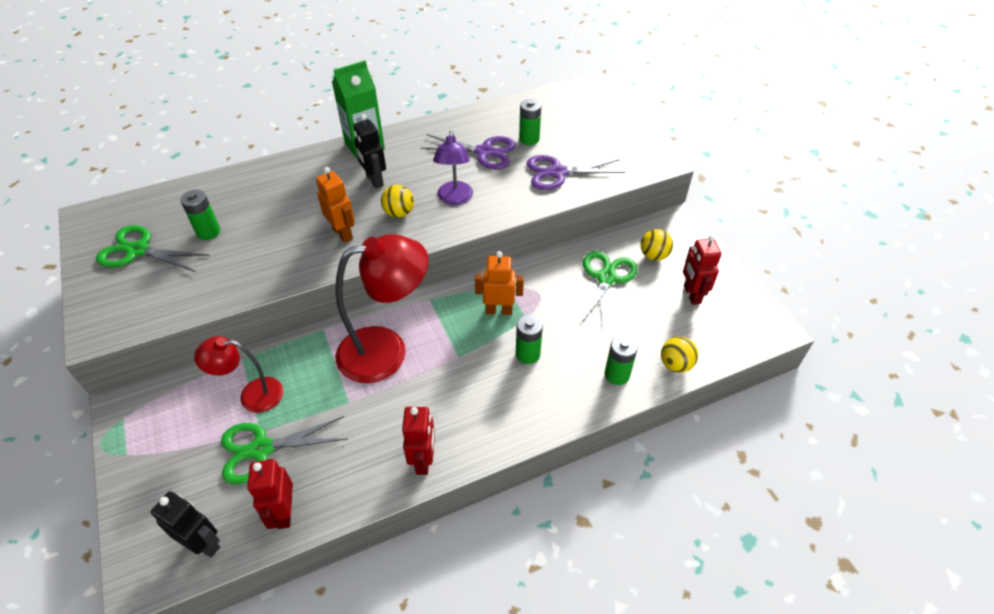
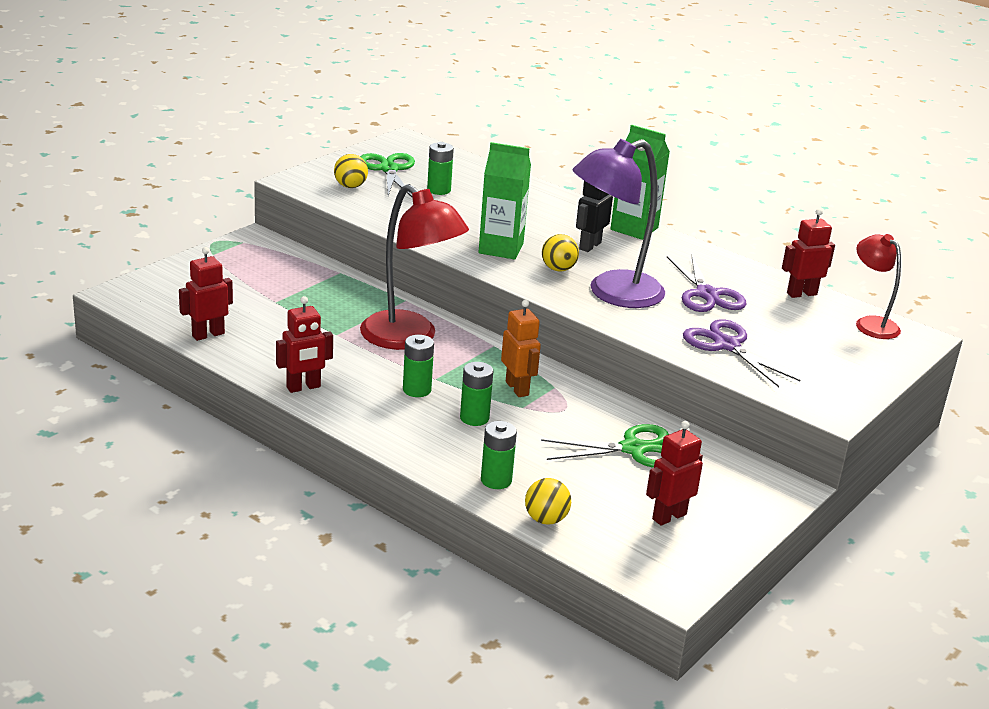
camera: 60 degrees right, 20 degrees down
black robot [151,491,220,558] -> none
red lamp [194,336,283,413] -> red lamp moved to [856,234,901,339]
green scissors [221,416,347,485] -> none
orange robot [316,167,355,243] -> green carton [479,142,531,260]
purple lamp [433,130,473,205] -> purple lamp [573,139,665,308], size x1.73
green battery [519,99,541,145] -> green battery moved to [403,335,434,397]
yellow ball [641,229,673,261] -> yellow ball moved to [334,154,368,188]
none -> red robot [782,208,835,298]

